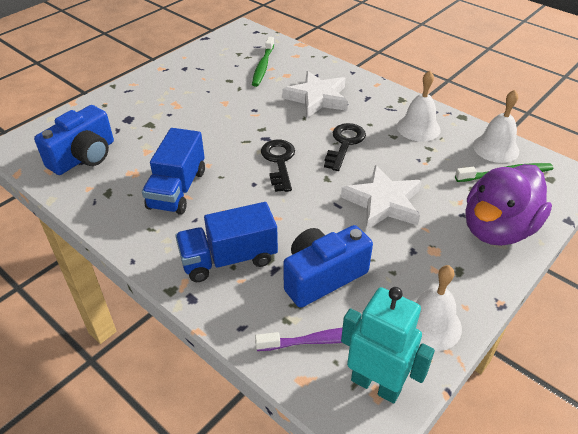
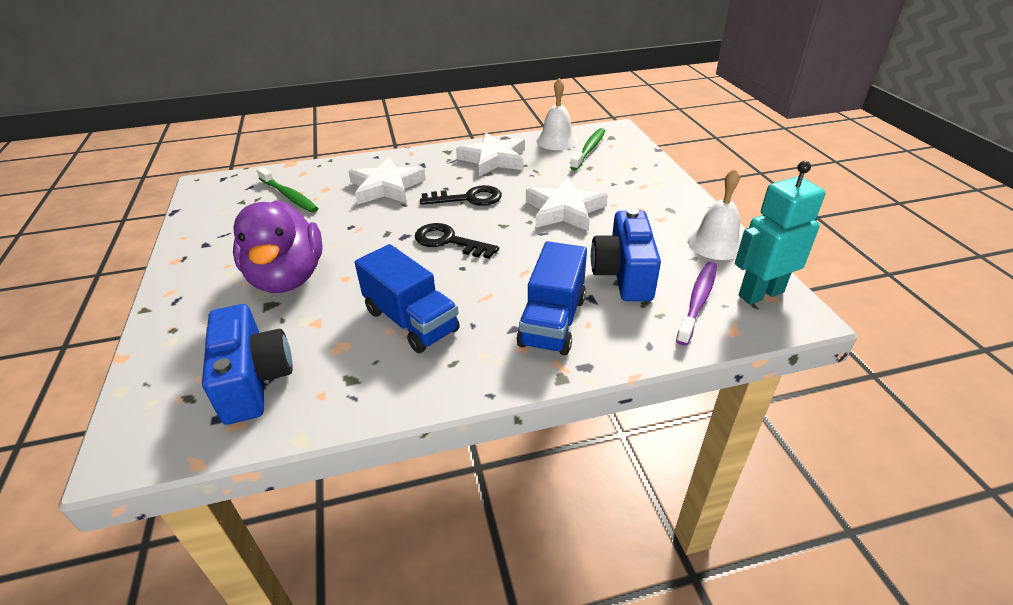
camera: 55 degrees left, 5 degrees down
black key [324,123,366,171] -> black key turned 120 degrees clockwise [420,185,502,206]
white bell [397,70,441,142] -> white star [456,133,525,176]
purple duck [466,164,552,246] -> purple duck moved to [233,200,323,293]

